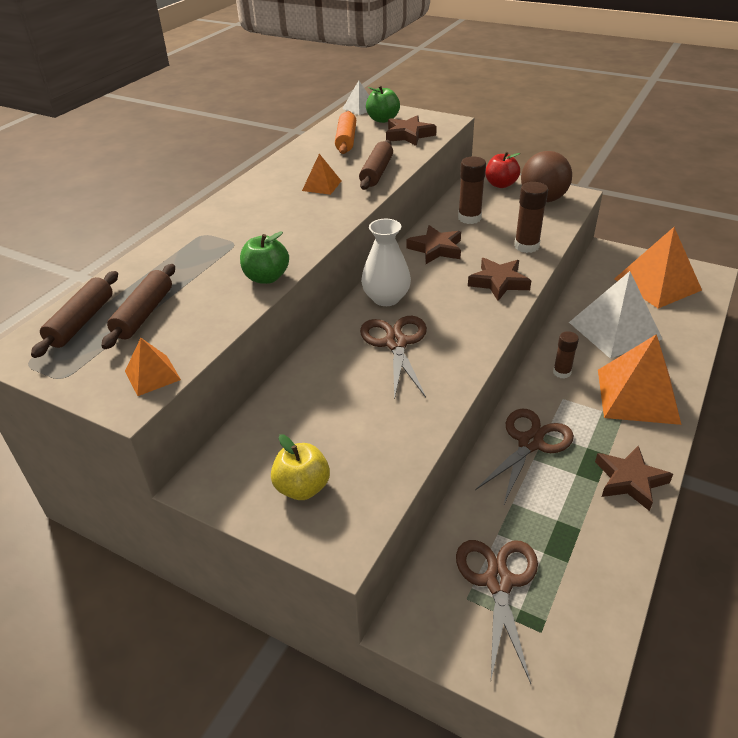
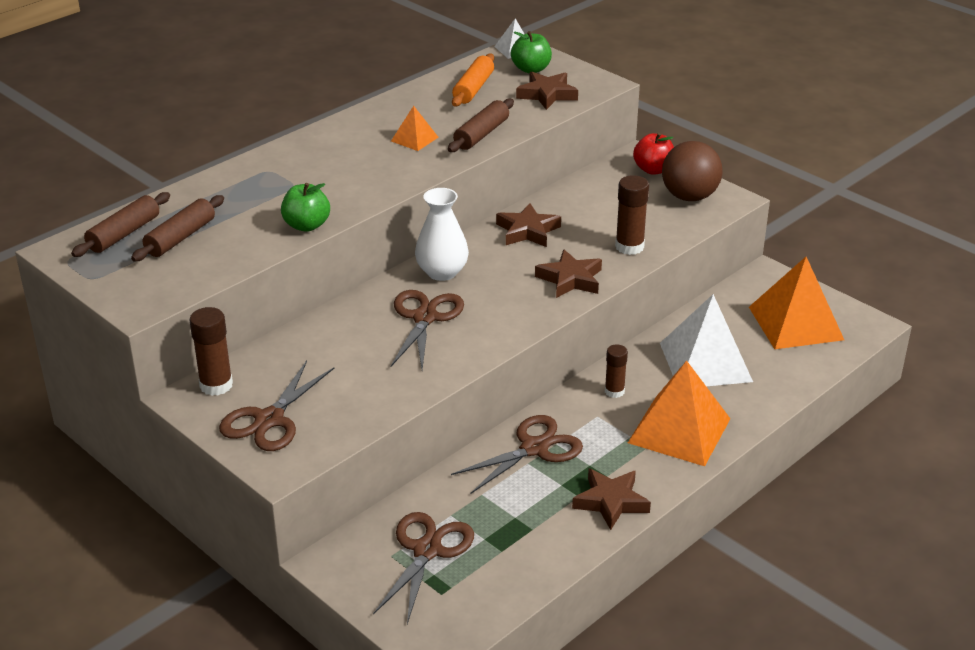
camera: 15 degrees right, 5 degrees down
orange pyramid [125,338,181,396] -> none
yellow apple [271,434,330,500] -> brown scissors [219,361,334,451]
brown glue stick [458,157,486,224] -> brown glue stick moved to [189,307,233,396]

